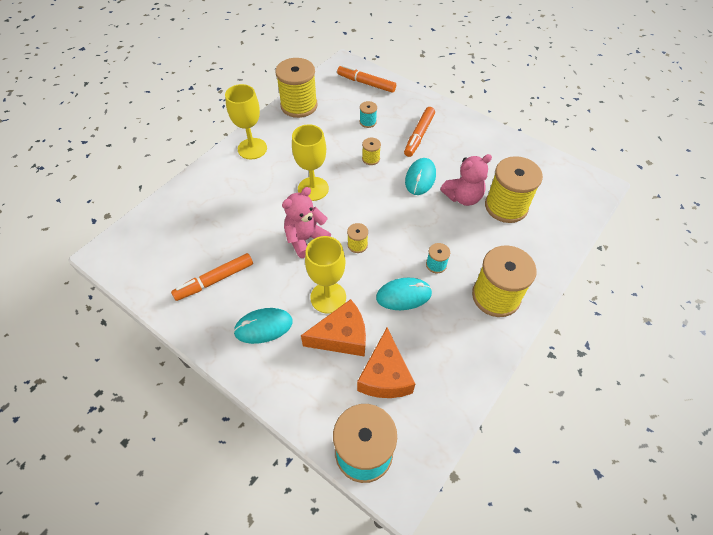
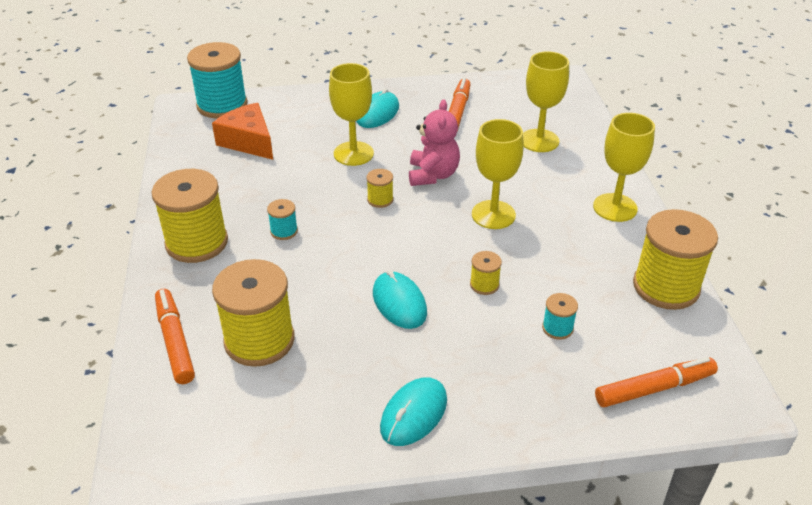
camera: 135 degrees right, 15 degrees down
orange cheese [301,299,366,357] -> none
turquoise mouse [376,278,432,310] -> turquoise mouse moved to [380,377,447,446]
orange marker [404,107,435,157] -> orange marker moved to [155,289,195,384]
pink teddy bear [440,154,492,206] -> none
none -> yellow goblet [523,51,569,152]

